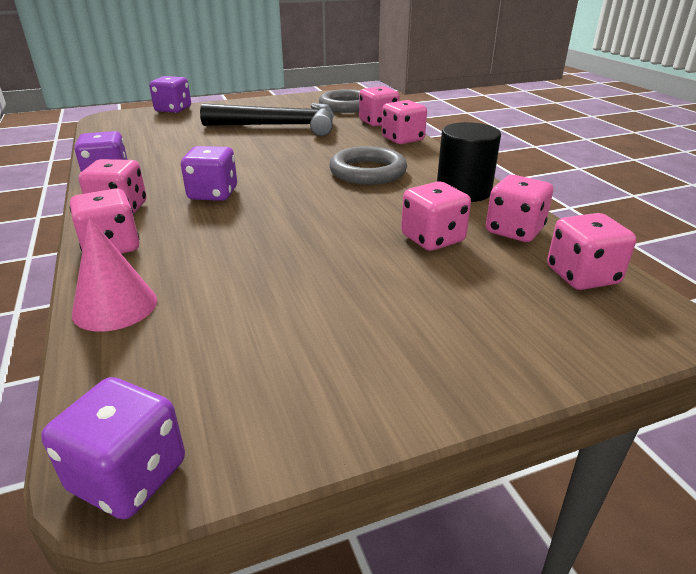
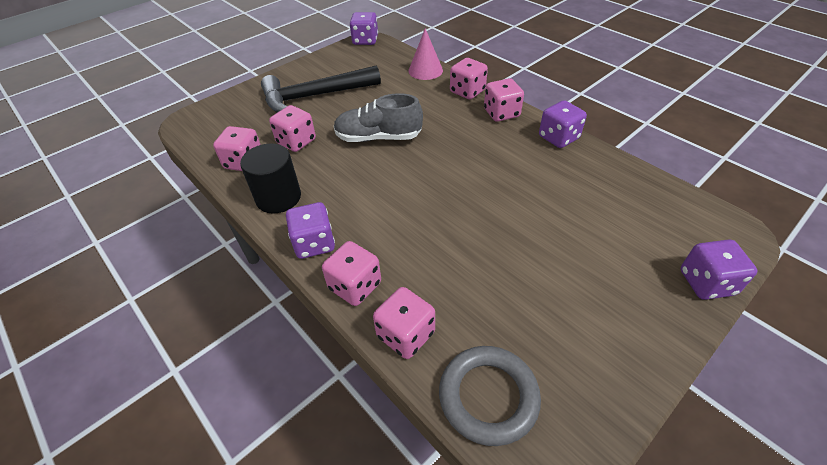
camera: 160 degrees right, 15 degrees up
purple dice [181,146,237,201] -> purple dice moved to [286,202,335,259]
black hammer [200,103,334,136] -> black hammer moved to [261,65,381,113]
grey ring [329,146,407,185] -> none
pink dice [547,213,636,290] -> none
none -> grey shoe [334,93,423,142]

